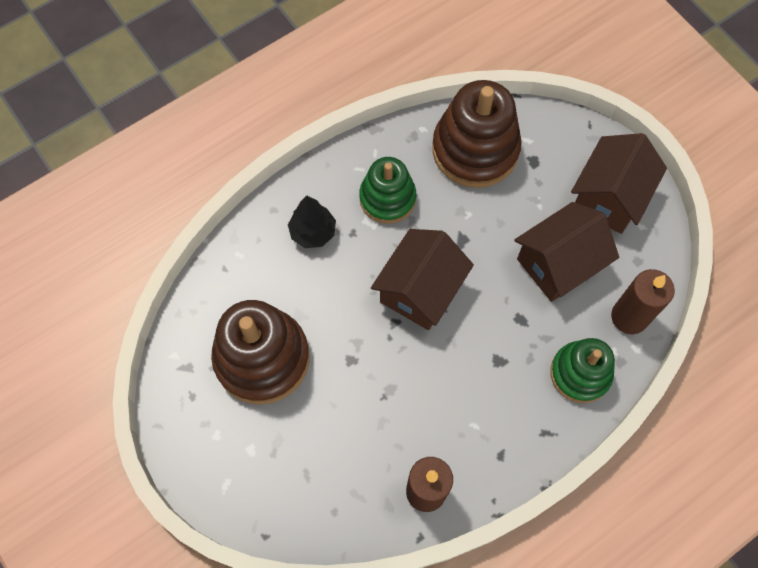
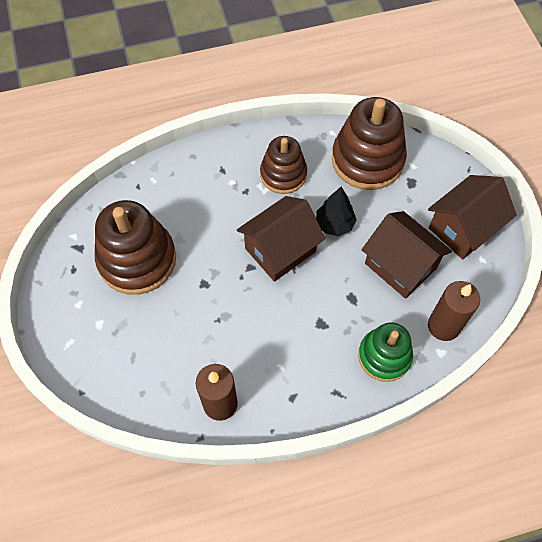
camera: 20 degrees right, 5 degrees down
black tree [288,196,336,248] -> black tree moved to [316,187,357,236]
green stacking toy [359,157,416,224] -> brown stacking toy [260,136,307,194]
brown house [514,202,619,302] -> brown house turned 60 degrees clockwise [362,211,452,299]

